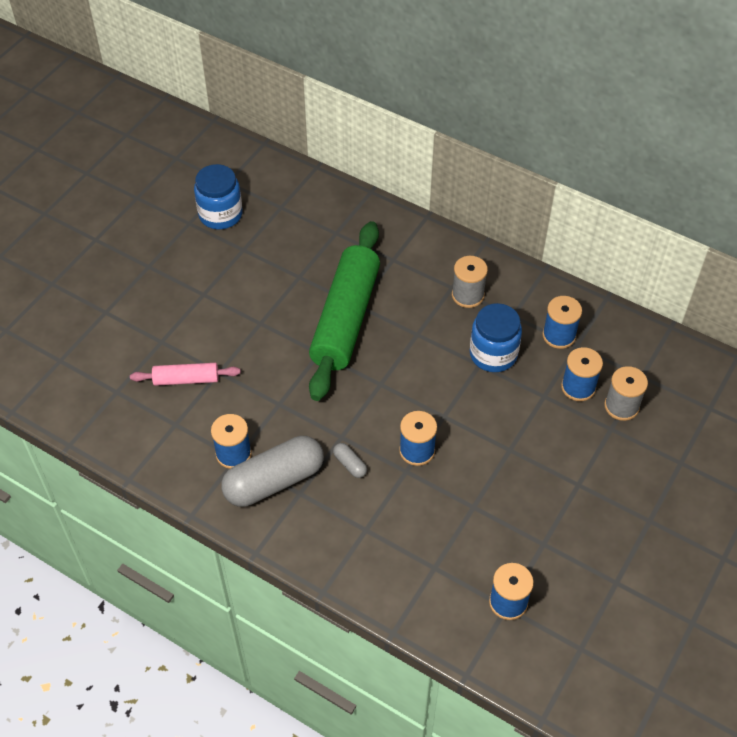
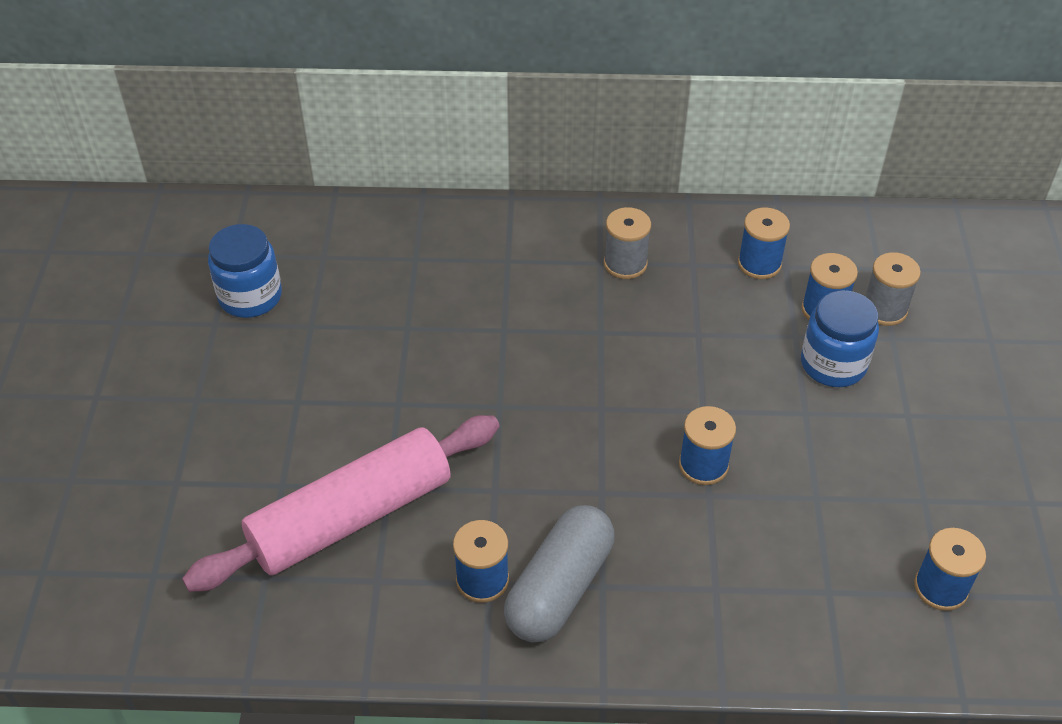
camera: 30 degrees left, 5 degrees down
pink rolling pin [130,363,241,386] -> pink rolling pin [182,415,500,592], size x2.12
green rolling pin [309,221,380,401] -> none
grey capsule [333,443,367,478] -> none
blue jar [470,303,522,372] -> blue jar moved to [801,290,879,387]

